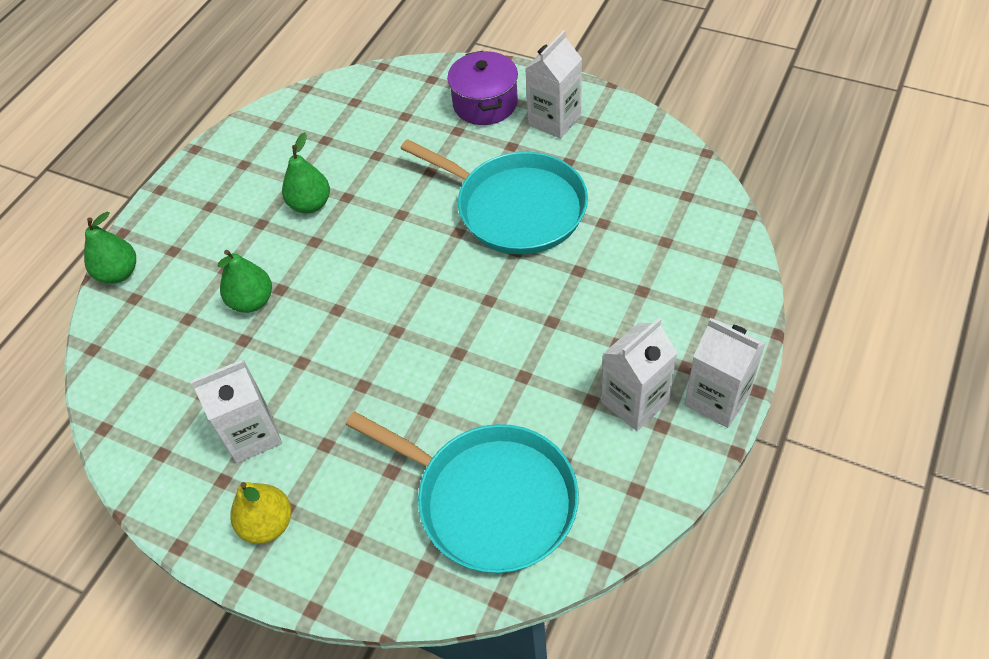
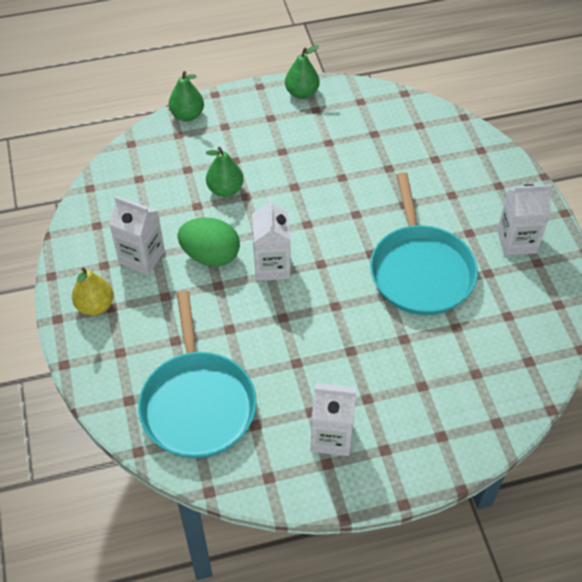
camera: 45 degrees right, 0 degrees up
green pear [282,132,330,214] -> green pear moved to [285,45,320,99]
purple pot [447,51,518,125] -> none
white carton [685,318,766,428] -> white carton moved to [252,198,290,281]
none -> green egg [177,217,240,267]

